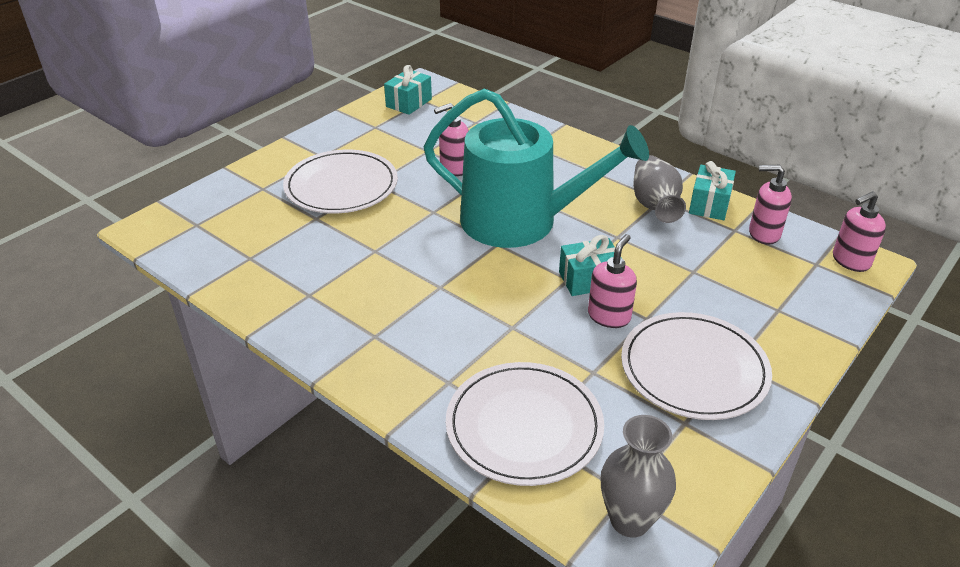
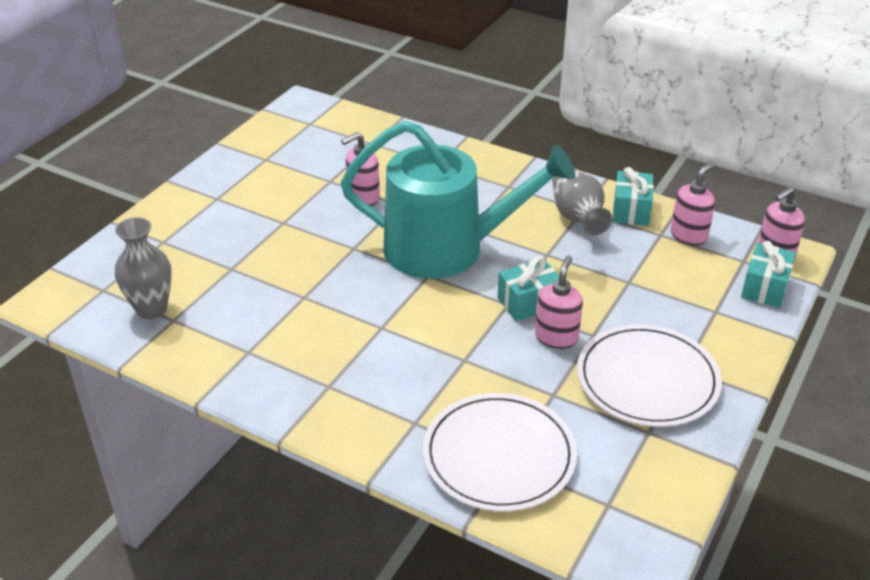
camera: 10 degrees left, 0 degrees up
white plate [283,150,398,214] -> none
turquoise gift [384,65,432,115] -> turquoise gift moved to [741,241,796,308]
grey vase [601,415,676,538] -> grey vase moved to [115,217,172,319]
pink soap dispenser [749,165,792,245] -> pink soap dispenser turned 135 degrees clockwise [671,162,716,246]

